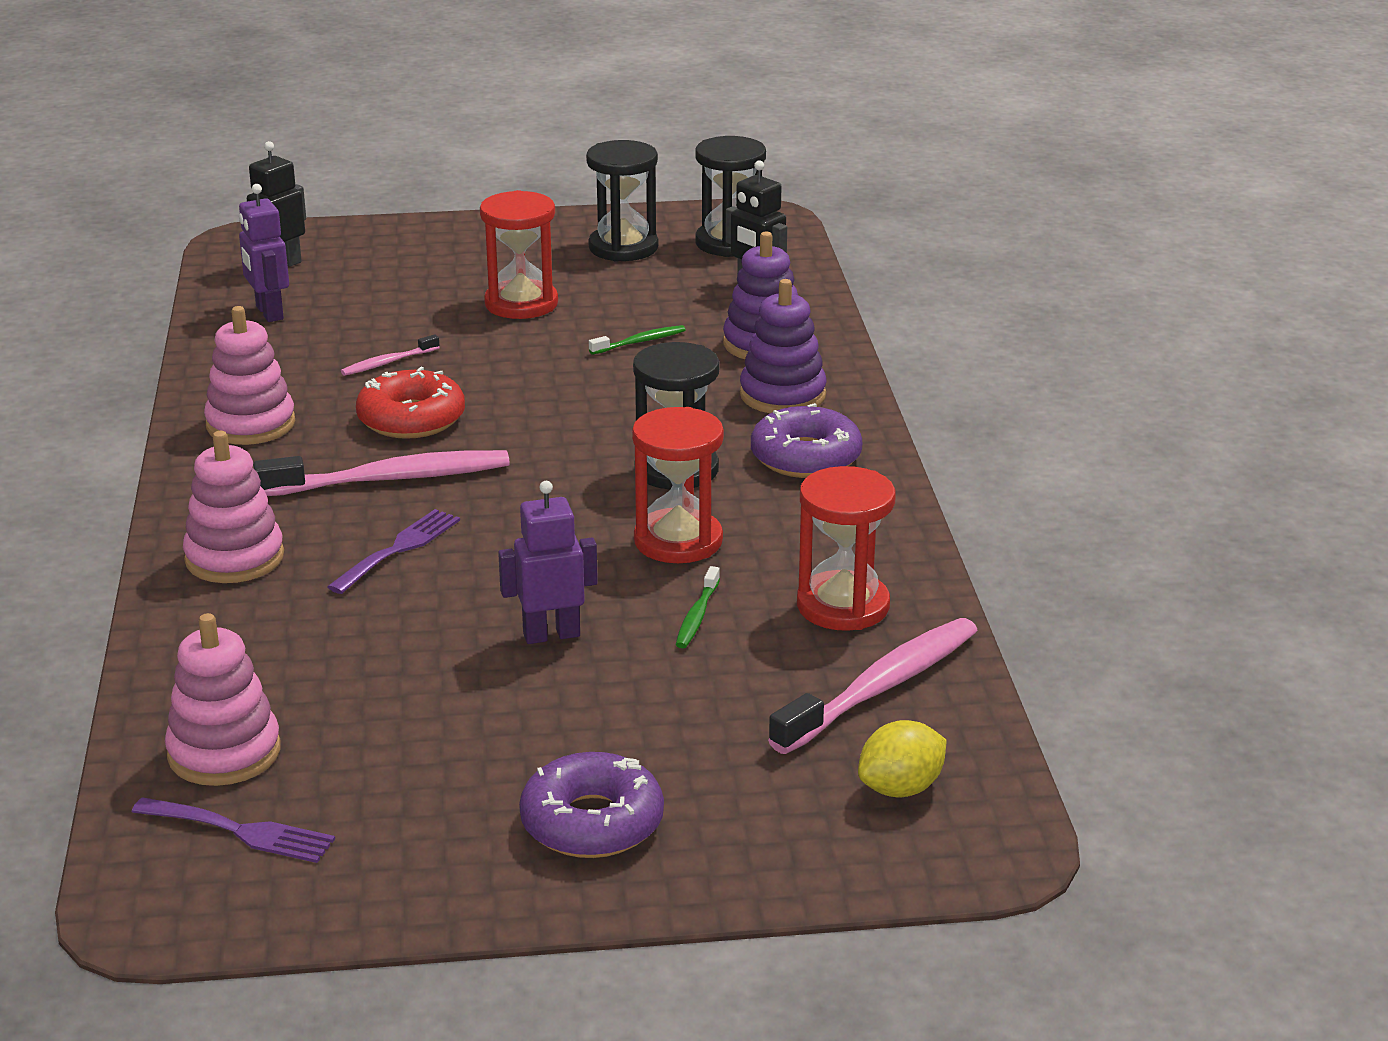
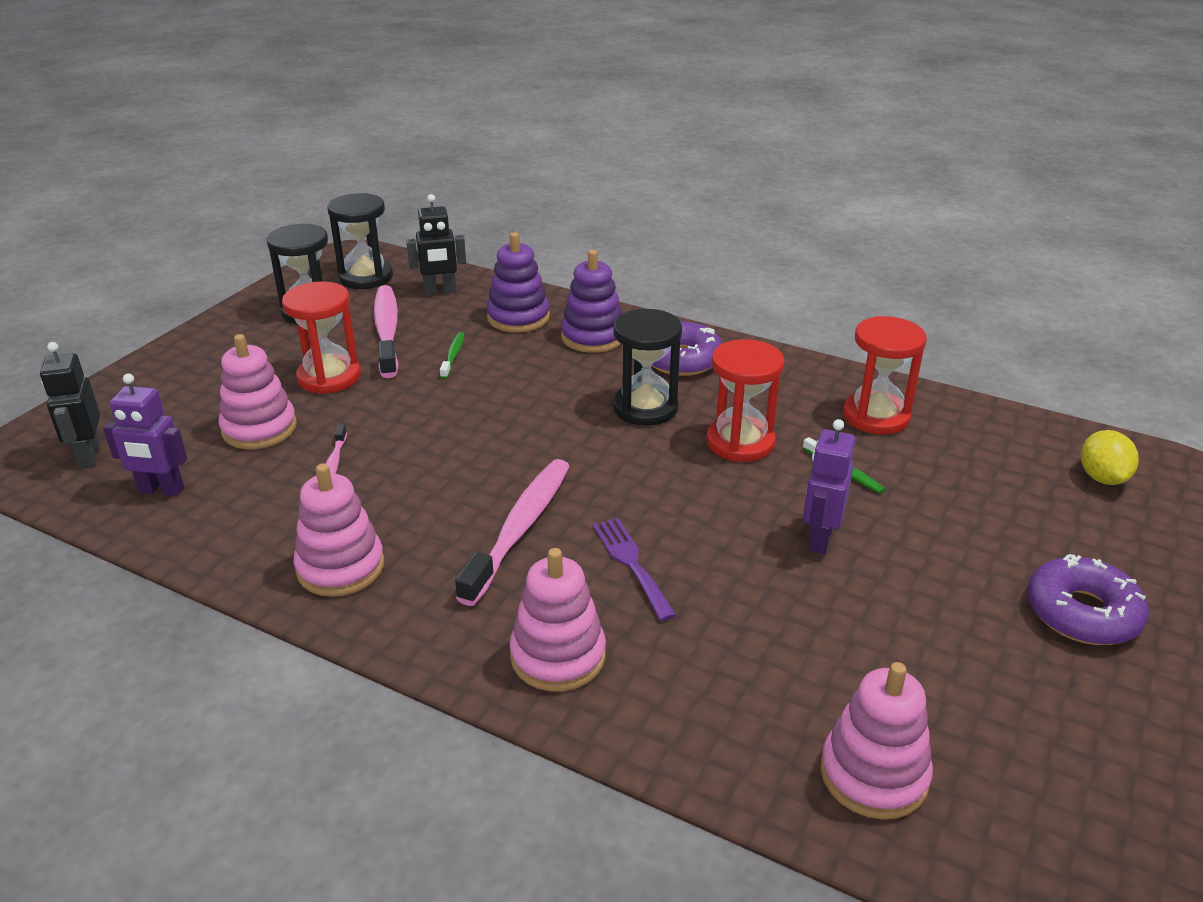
camera: 55 degrees left, 5 degrees up
purple fork [132,797,335,863] -> none
red donut [356,367,465,439] -> none
pink toothbrush [768,618,978,754] -> pink toothbrush moved to [374,285,398,378]
none -> pink stacking toy [218,334,297,449]

